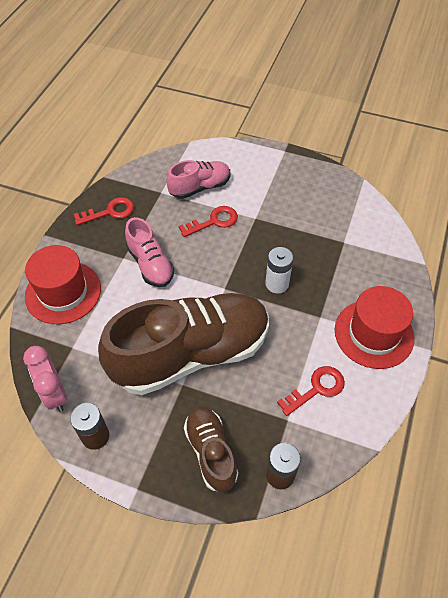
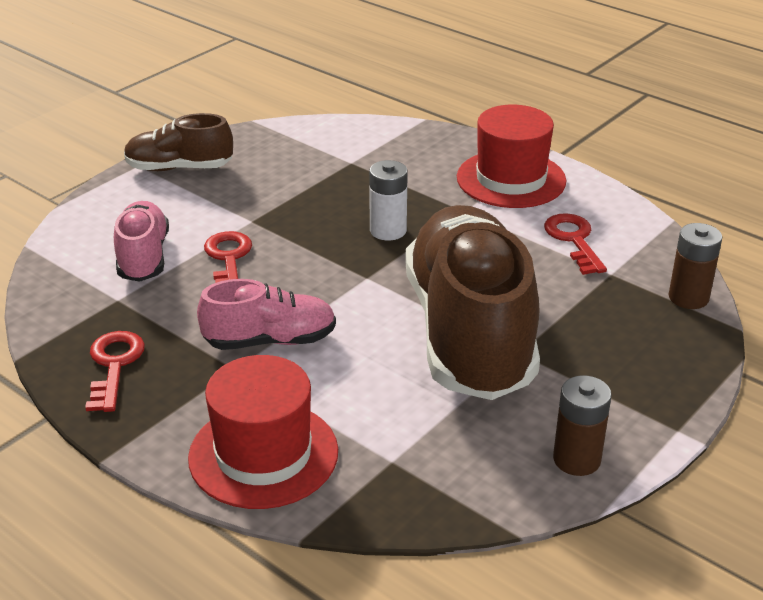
camera: 70 degrees left, 20 degrees down
pink clock [23,346,67,412] -> none
brown shoe [184,406,238,492] -> brown shoe moved to [124,113,233,171]

